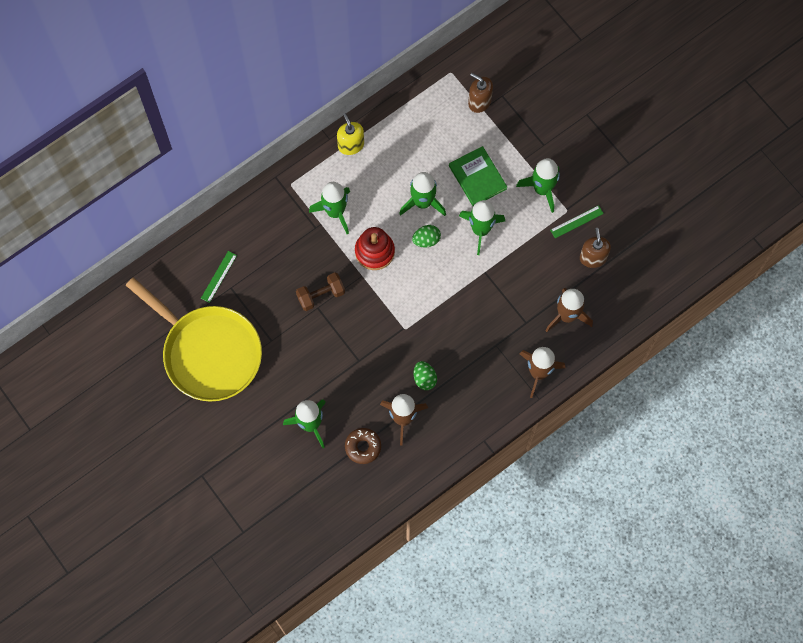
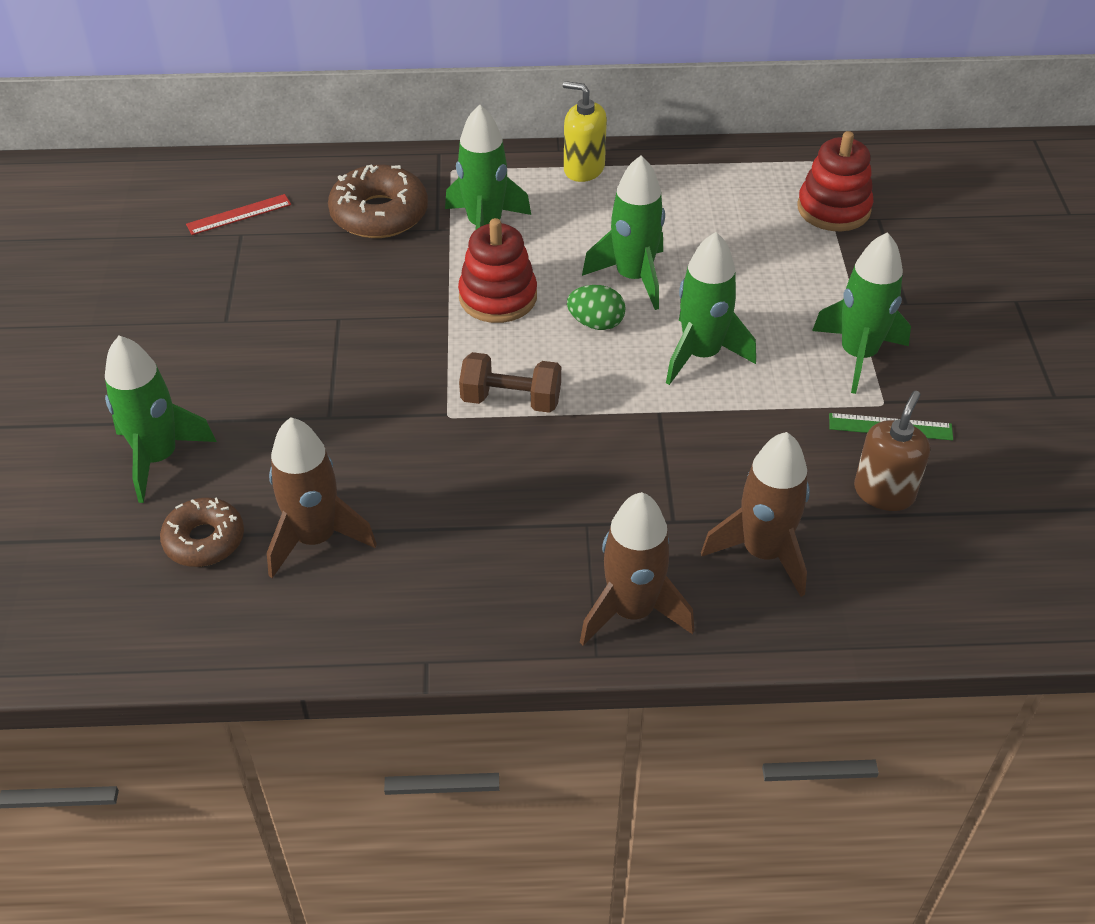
camera: 35 degrees right, 25 degrees down
yellow pan [126,277,262,402] -> none
green ruler [201,251,237,303] -> red ruler [186,194,291,235]
brown dumbbell [296,272,345,311] -> brown dumbbell moved to [459,352,561,413]
yellow soap dispenser [337,113,364,155] -> yellow soap dispenser turned 75 degrees counterclockwise [563,81,607,182]
green egg [414,361,437,390] -> none
green book [449,146,507,206] -> none
brown soap dispenser [468,73,493,113] -> red stacking toy [797,131,874,231]
none -> brown donut [328,164,428,238]

